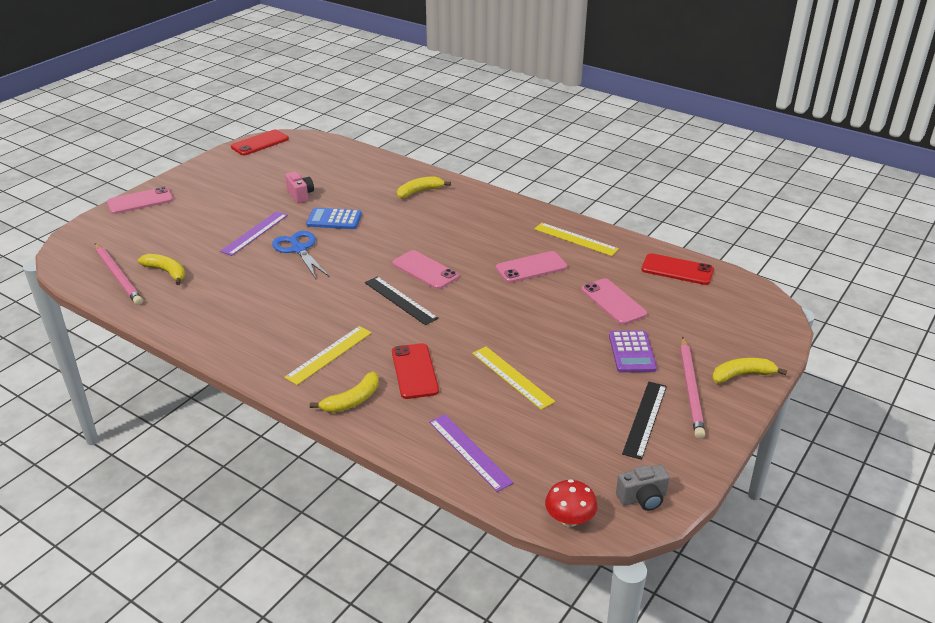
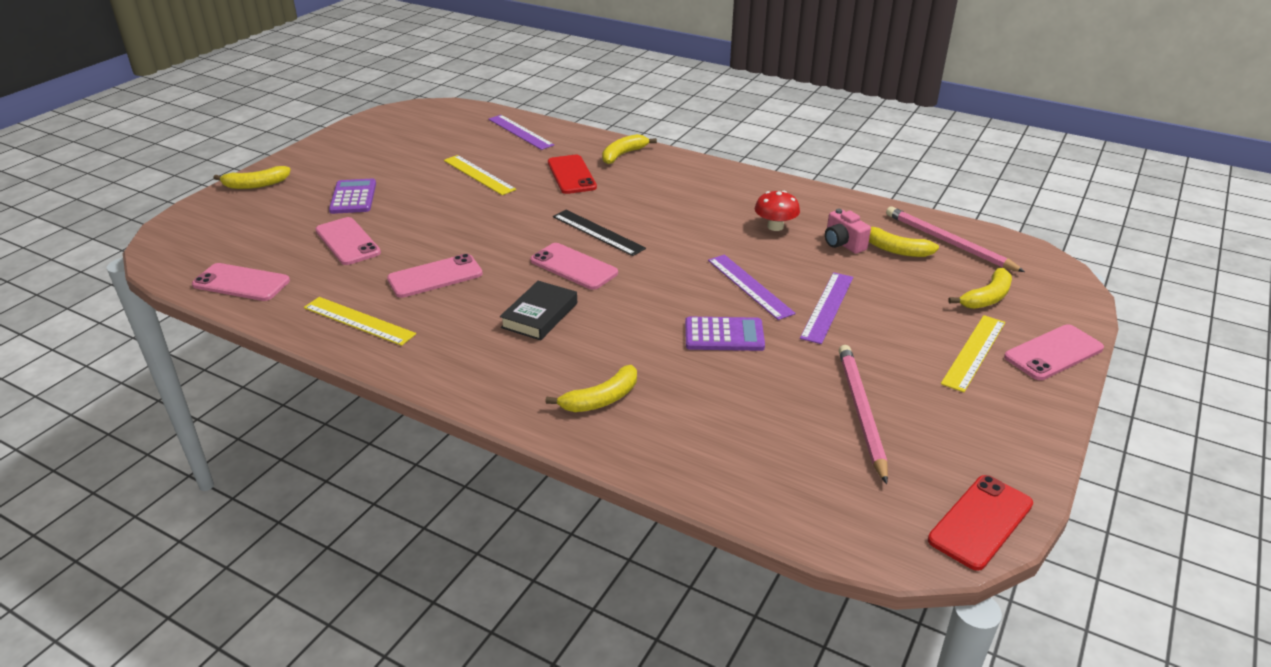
camera: 175 degrees right, 0 degrees up
blue scissors [272,231,329,279] -> purple ruler [708,255,796,320]
yellow ruler [284,326,372,385] -> yellow ruler moved to [941,315,1005,392]
pink camera [285,171,314,203] -> pink camera moved to [825,208,871,254]
blue calculator [306,208,362,229] -> purple calculator [685,317,765,351]
red mushroom [545,479,597,527] -> red mushroom moved to [755,191,800,231]
grey camera [616,465,670,511] -> none
black ruler [622,381,667,460] -> none
red phone [641,253,714,285] -> pink phone [192,263,290,301]
pink pencil [680,337,705,439] -> pink pencil moved to [839,345,888,484]
none -> black book [500,281,577,341]
none -> yellow banana [949,268,1012,309]

